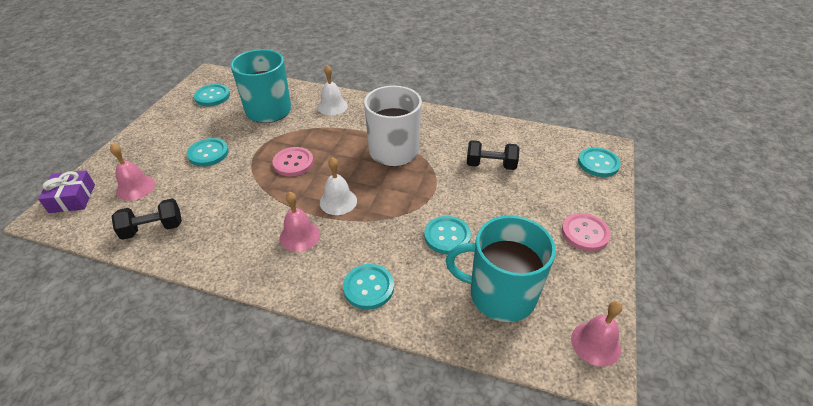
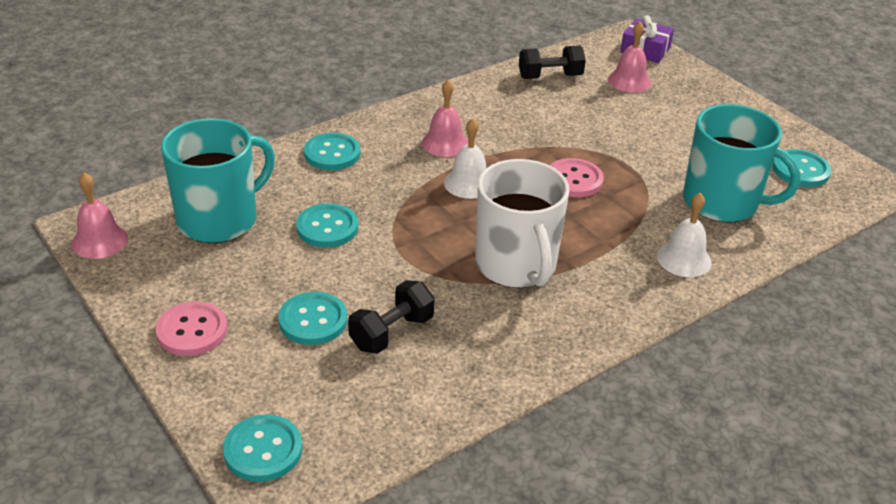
camera: 125 degrees right, 5 degrees down
black dumbbell [111,199,182,240] -> black dumbbell turned 60 degrees clockwise [519,45,586,79]
turquoise button [187,138,229,166] -> turquoise button moved to [278,292,347,345]

